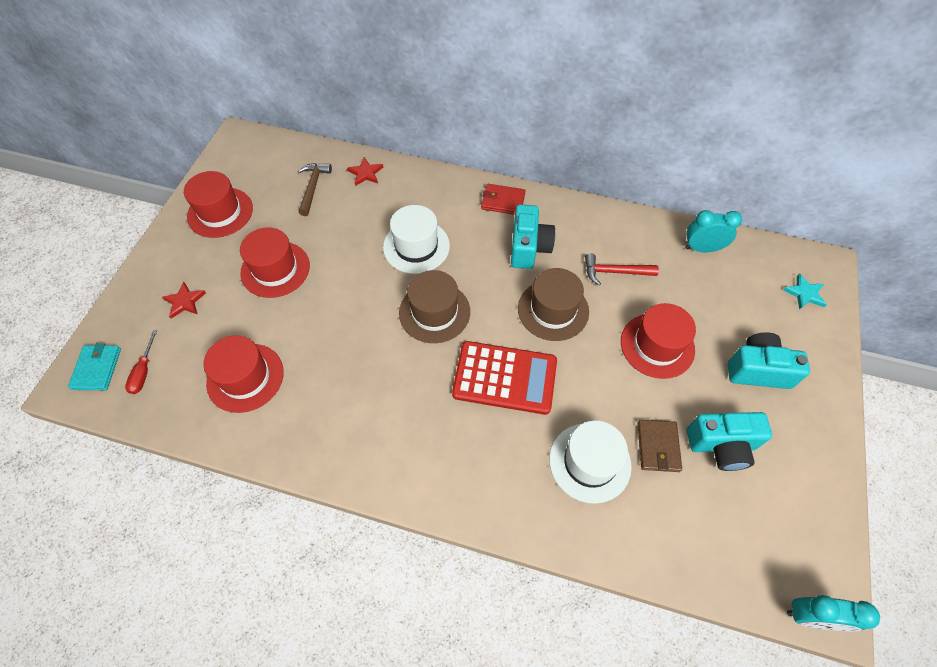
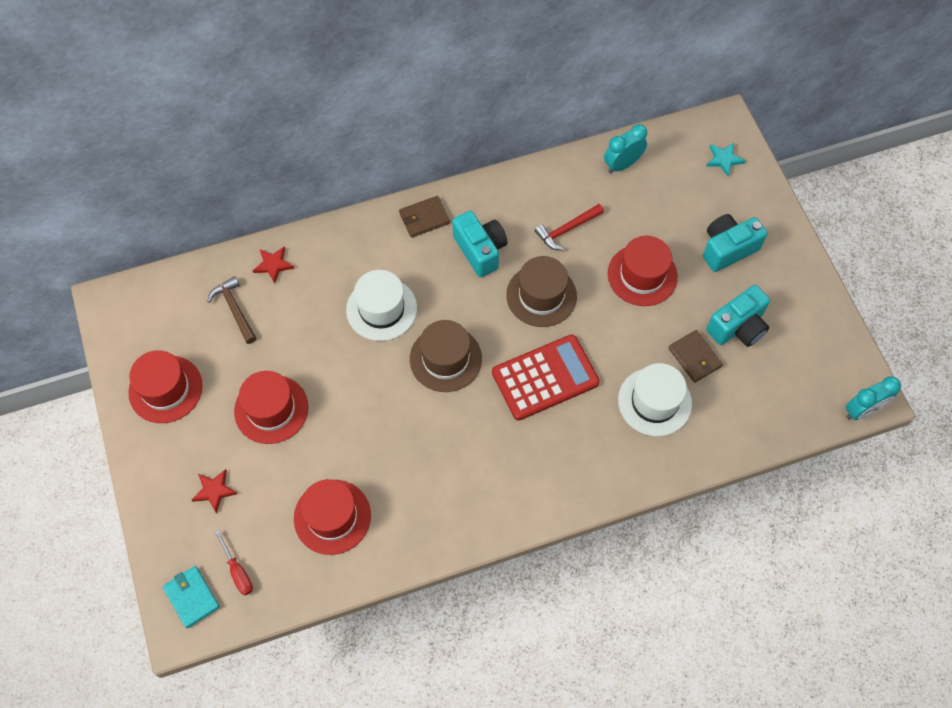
camera: 35 degrees left, 5 degrees up
red wallet [481,184,526,215] -> brown wallet [399,196,450,238]

